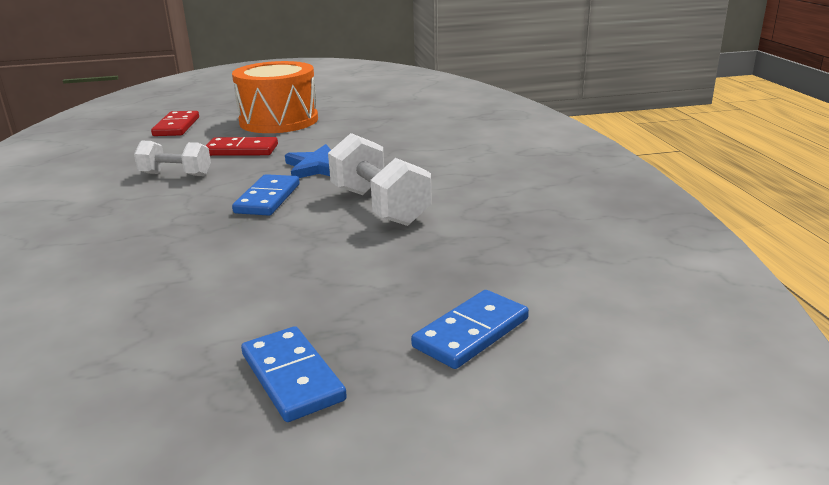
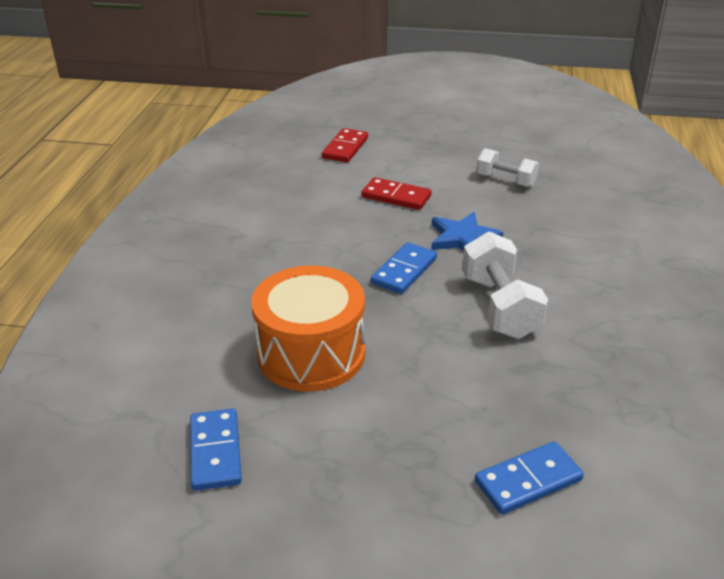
camera: 20 degrees right, 10 degrees up
white dumbbell [134,141,211,176] -> white dumbbell moved to [477,148,539,187]
orange drum [232,61,318,133] -> orange drum moved to [251,265,365,392]
blue domino [241,326,347,422] -> blue domino moved to [190,408,242,491]

